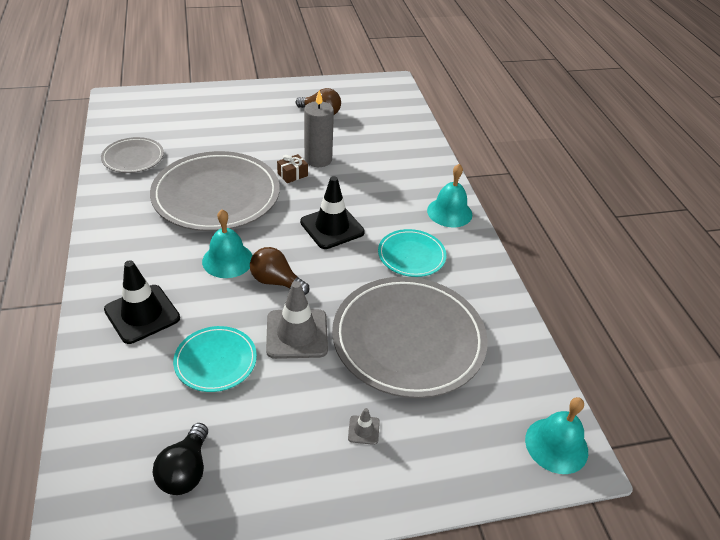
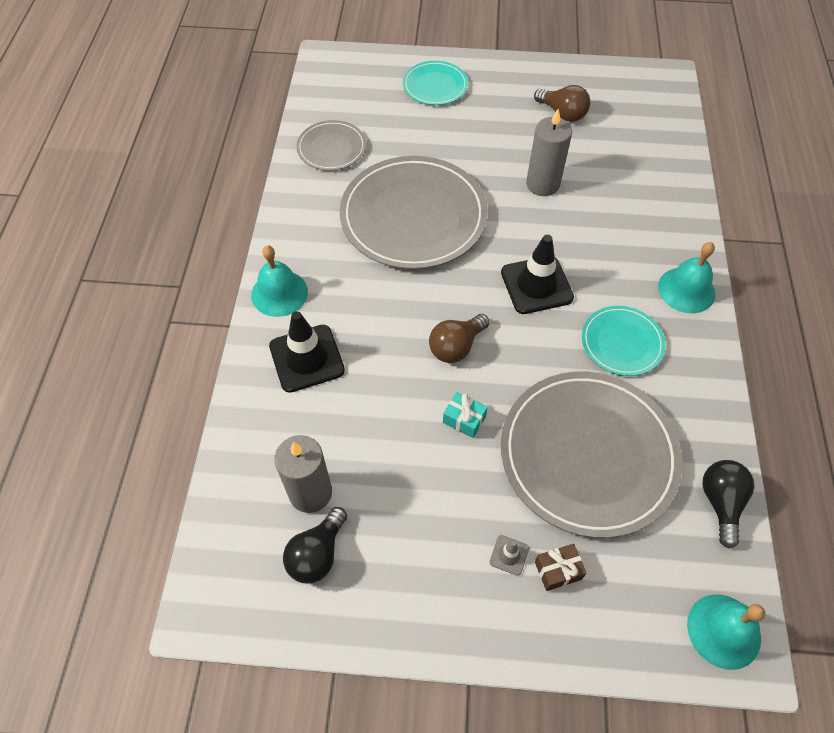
camera: 20 degrees right, 15 degrees up
turquoise plate [173,326,257,392] -> turquoise plate moved to [403,61,468,105]
turquoise bell [202,209,253,278] -> turquoise bell moved to [251,245,308,317]
brown light bulb [250,247,309,295] -> brown light bulb turned 90 degrees counterclockwise [429,314,490,363]
grey traffic cone [266,281,328,359] -> turquoise gift [443,392,488,438]
brown gift [277,154,308,183] -> brown gift moved to [535,544,587,591]
none -> grey candle [274,435,332,513]
none -> black light bulb [703,460,754,549]

